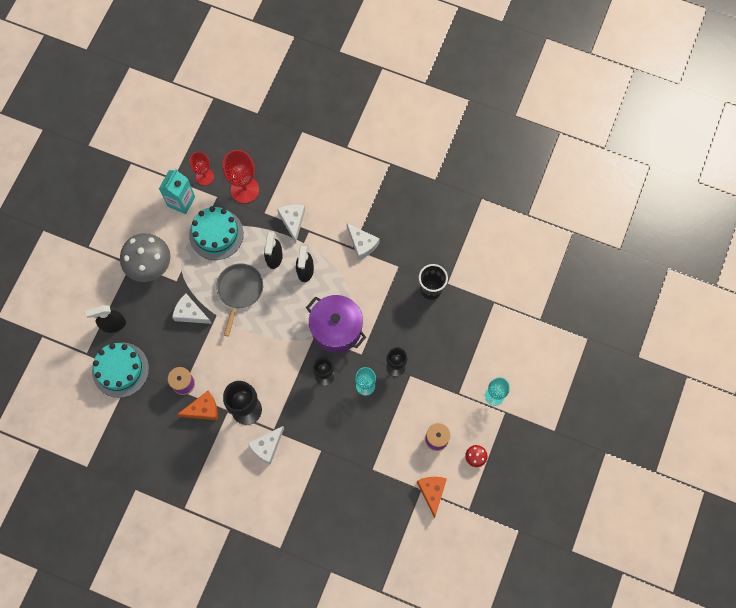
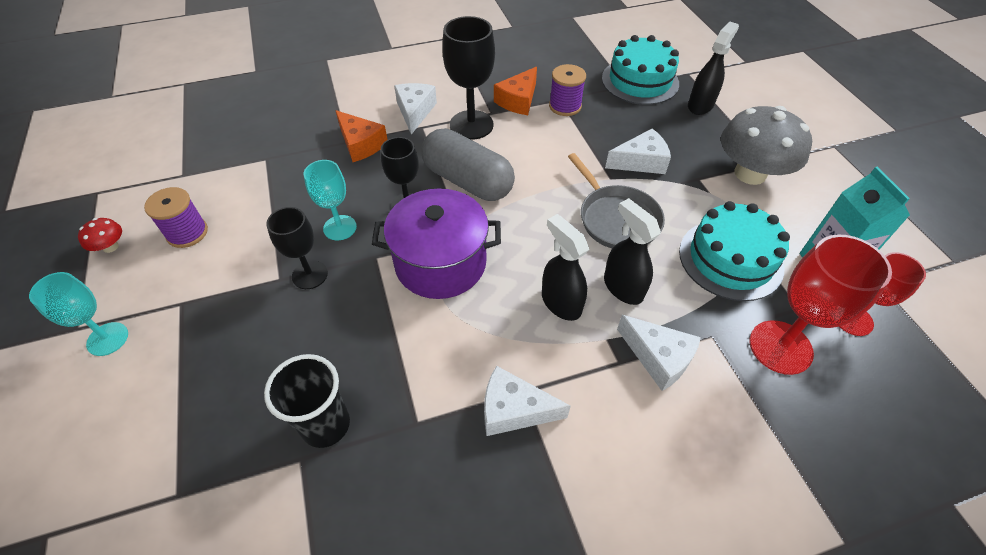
camera: 140 degrees right, 20 degrees down
orange cheese [417,477,447,518] -> orange cheese moved to [335,110,388,162]
none -> grey capsule [422,128,515,201]

